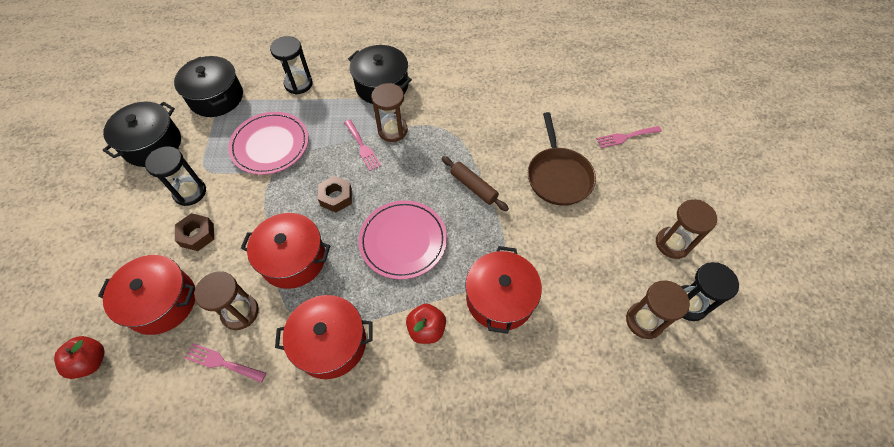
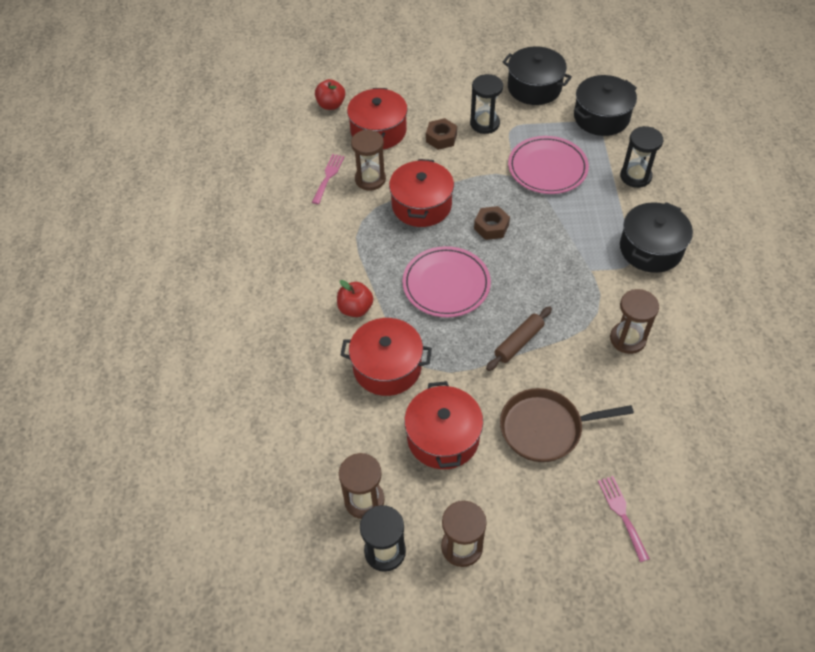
camera: 90 degrees right, 5 degrees down
red pot [275,295,373,379] -> red pot moved to [404,381,483,469]
pink fork [344,120,381,171] -> none
brown hourglass [371,83,408,142] -> brown hourglass moved to [610,289,659,354]

